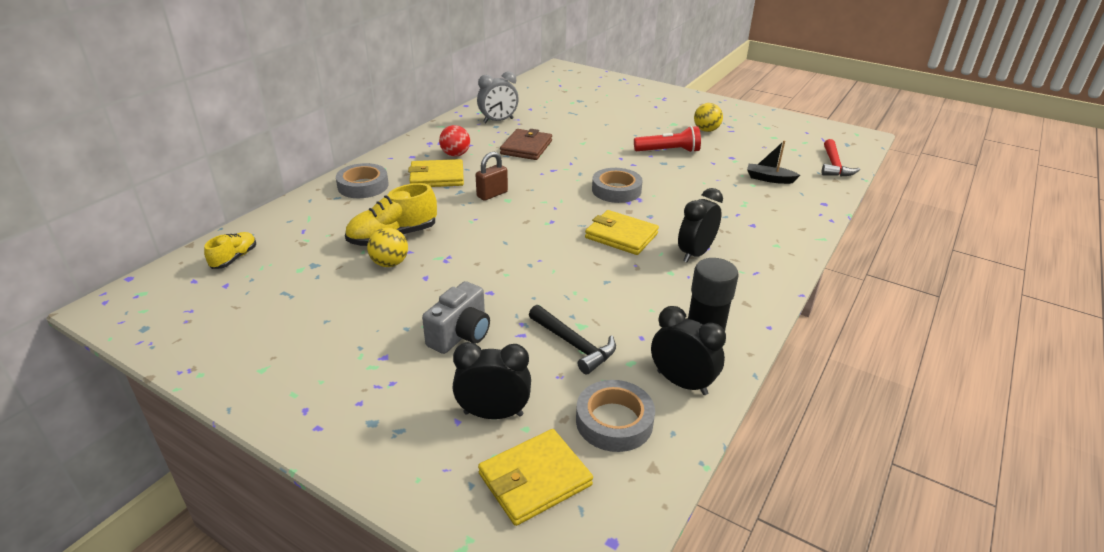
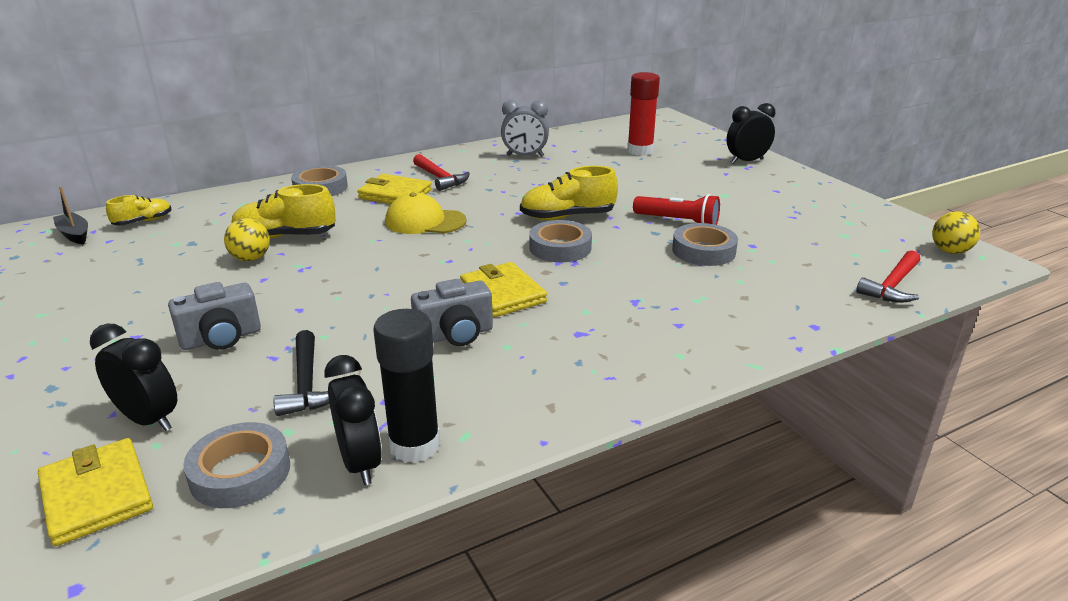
camera: 30 degrees right, 5 degrees down
red ball [439,125,470,157] -> red hammer [413,154,470,191]
brown padlock [476,152,508,201] -> yellow cap [385,192,467,234]
yellow wallet [478,429,593,526] -> yellow wallet turned 60 degrees clockwise [38,438,153,546]
brown wallet [500,129,552,160] -> none
black clock [678,188,723,262] -> black clock moved to [726,103,775,164]
yellow ball [694,103,723,132] -> yellow ball moved to [932,211,980,254]
black boat [747,140,800,184] -> black boat moved to [53,186,88,244]
none -> grey camera [411,279,493,346]
none -> yellow shoe [520,166,618,220]
none -> red glue stick [627,72,660,156]
none -> grey tape [672,223,738,266]

